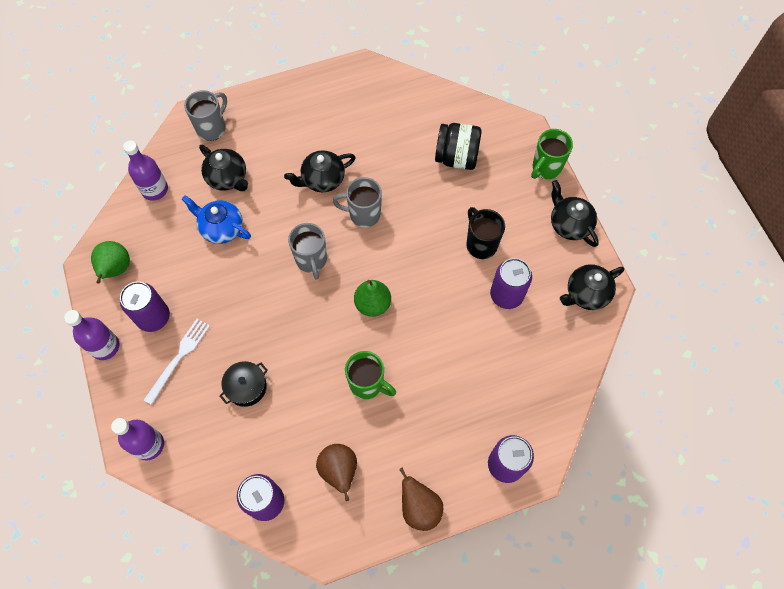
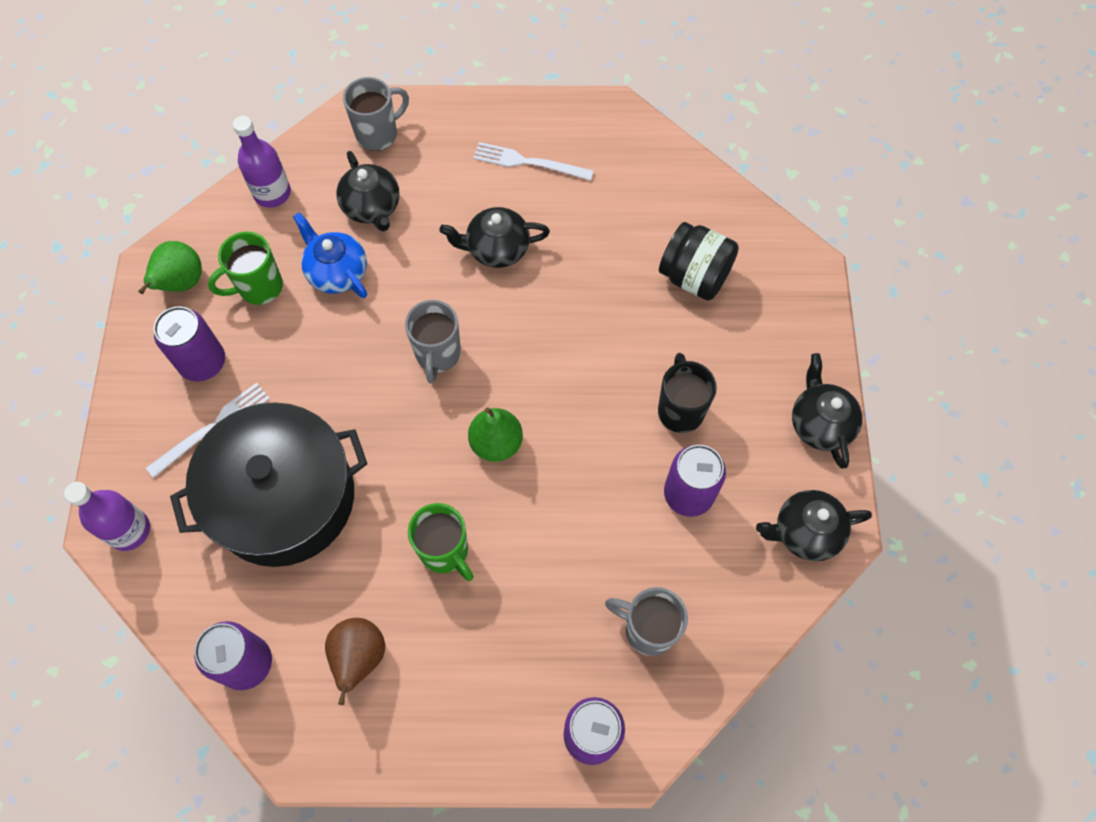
camera: 20 degrees right, 0 degrees up
purple bottle [64,310,120,360] -> none
black pot [220,361,268,407] -> black pot [170,402,367,567], size x2.49
grey mug [333,177,382,228] -> grey mug moved to [605,587,688,656]
brown pear [399,467,443,531] -> none
green mug [531,129,573,179] -> green mug moved to [208,232,283,305]
none -> white fork [473,142,594,181]

